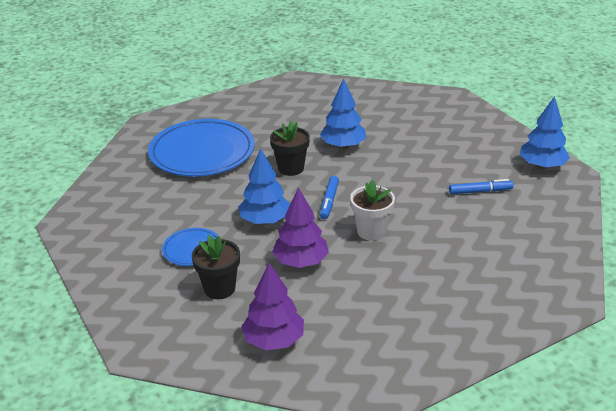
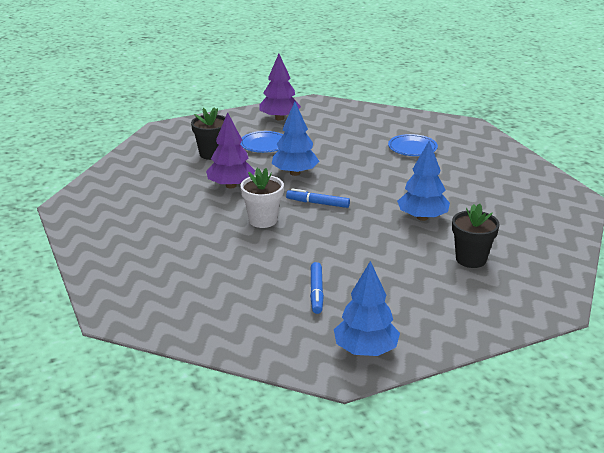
camera: 95 degrees right, 5 degrees down
blue plate [148,119,255,177] -> blue plate [388,134,438,156], size x0.48
purple tree [241,263,304,350] -> purple tree moved to [259,54,301,121]
black flower pot [270,120,310,176] -> black flower pot moved to [452,204,499,268]

